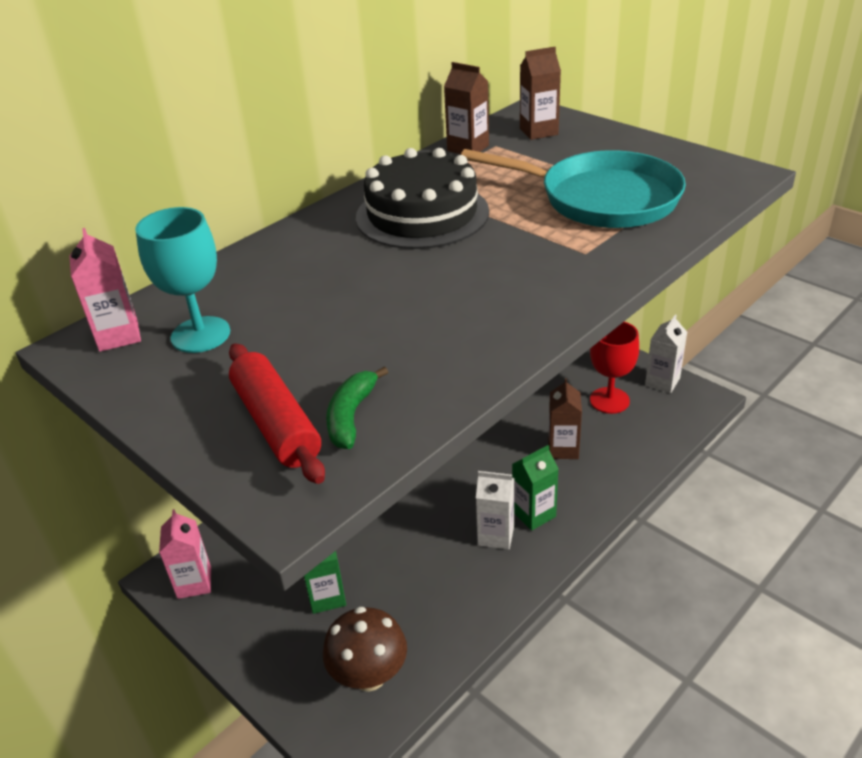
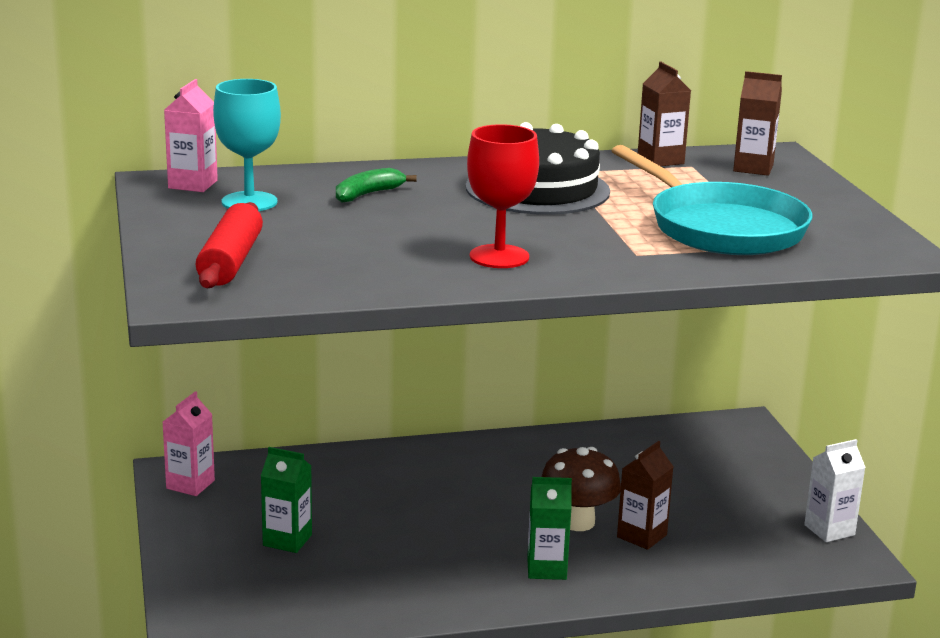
camera: 30 degrees right, 15 degrees down
brown mushroom [323,607,407,692] -> brown mushroom moved to [541,447,621,531]
green banana [326,366,388,449] -> green banana moved to [336,168,417,203]
white carton [476,471,514,550] -> none
red goblet [590,322,639,414] -> red goblet moved to [467,124,539,268]

